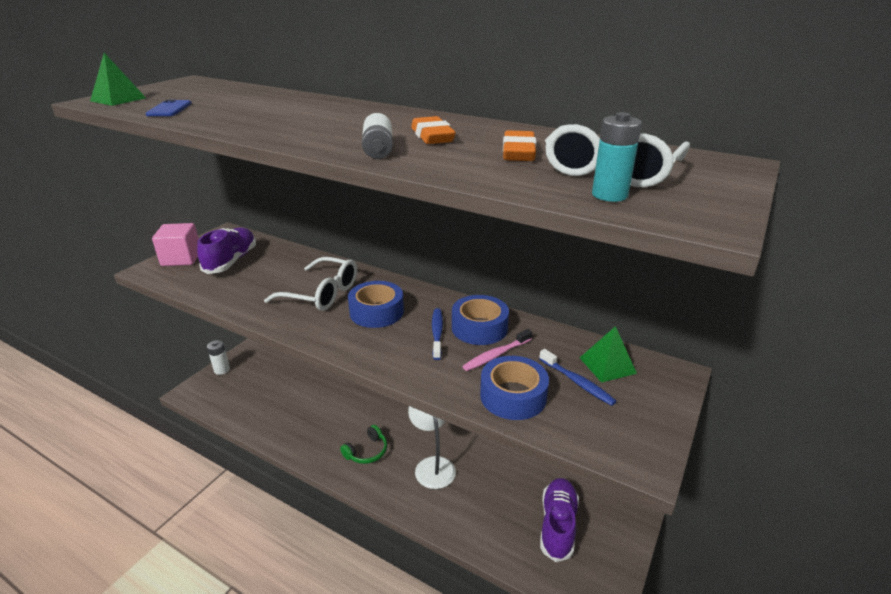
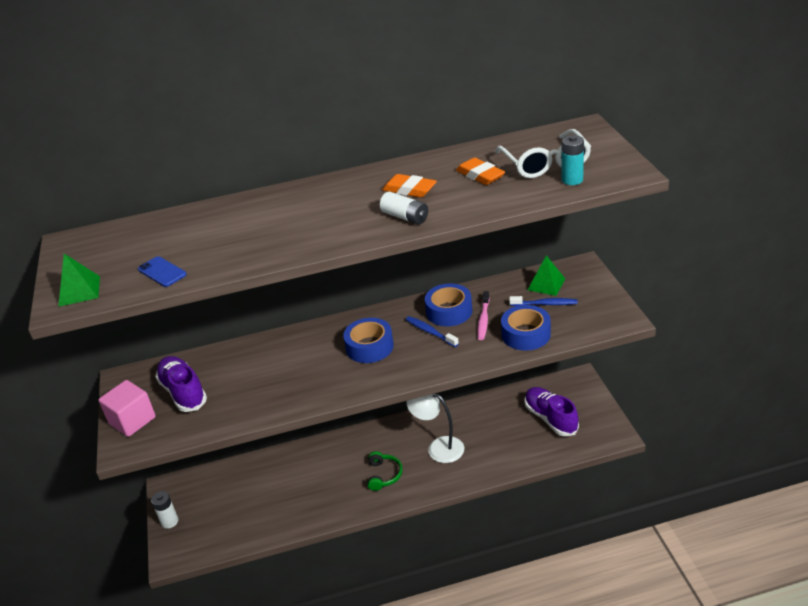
camera: 40 degrees left, 5 degrees up
white glasses [264,257,357,311] -> none

